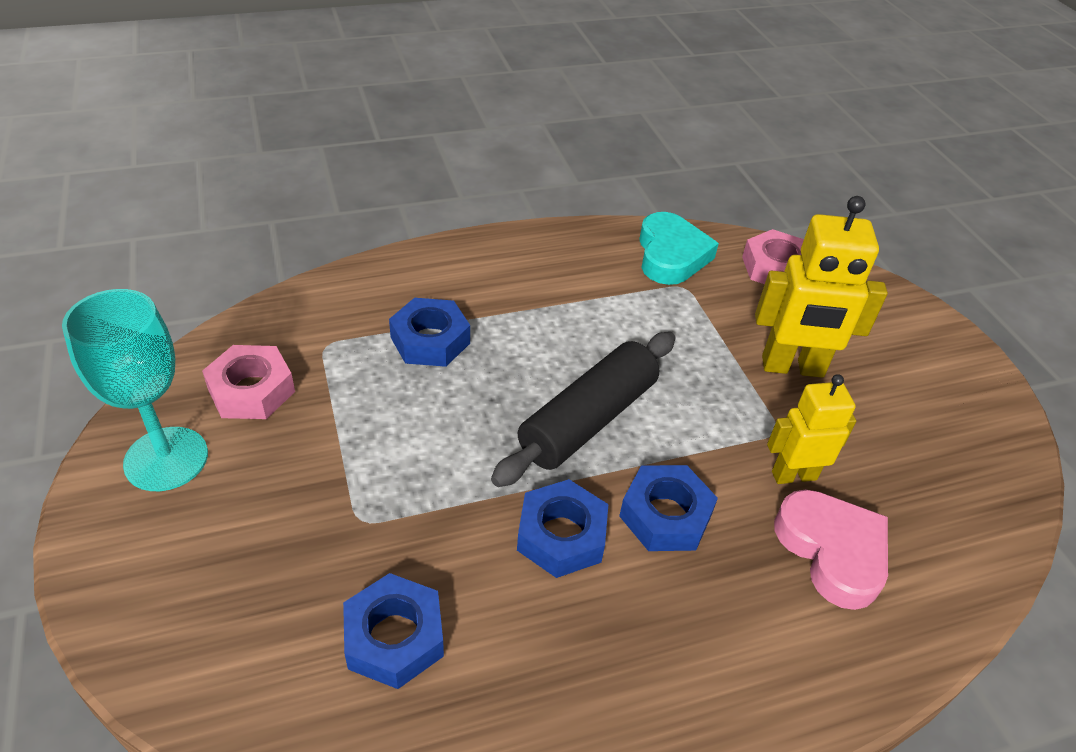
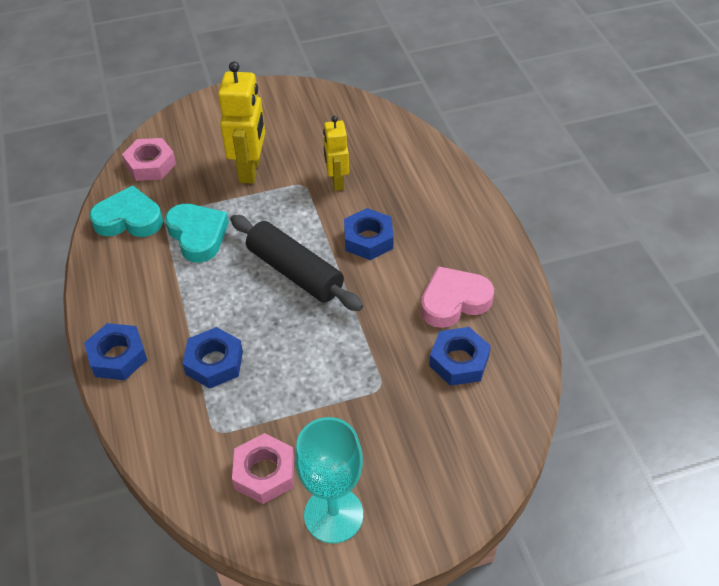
camera: 85 degrees left, 5 degrees up
blue nut [517,479,608,578] -> blue nut moved to [84,323,147,380]
pink heart [774,489,888,610] -> pink heart moved to [421,266,494,328]
none -> turquoise heart [165,204,229,262]

